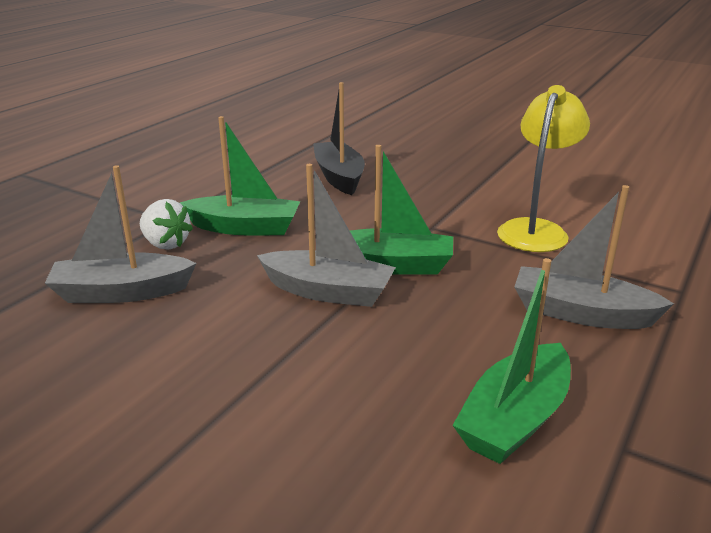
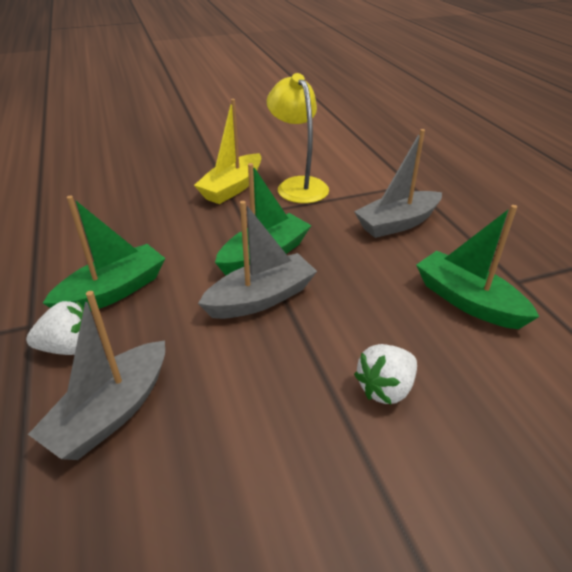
camera: 50 degrees left, 10 degrees up
black boat [313,82,365,195] -> none
green boat [453,258,571,464] -> green boat turned 150 degrees clockwise [416,205,539,329]
none -> yellow boat [194,99,261,204]
none -> white strawberry [354,344,417,404]

